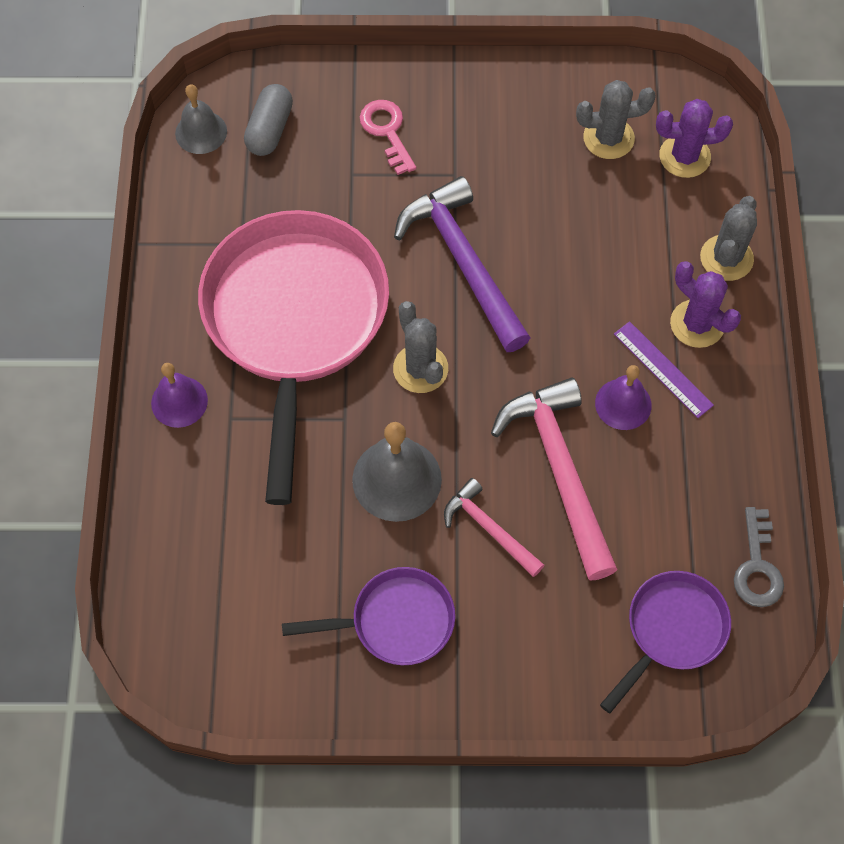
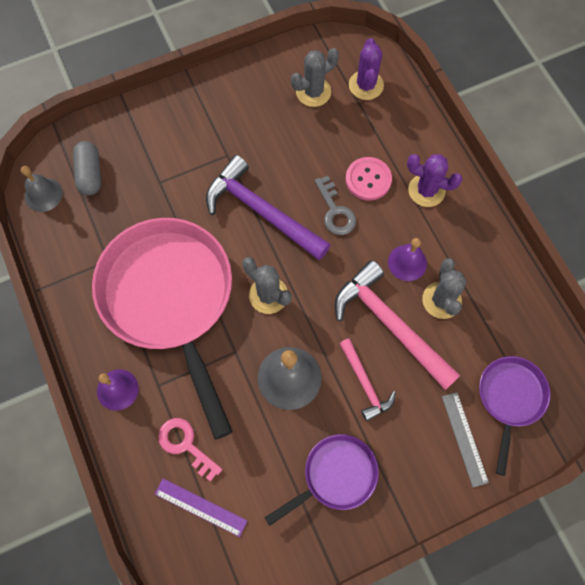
camera: 25 degrees left, 5 degrees up
pink key [360,100,416,175] -> pink key moved to [158,418,222,482]
pink hammer [444,478,544,577] -> pink hammer turned 135 degrees counterclockwise [339,338,396,421]
purple ruler [614,321,714,418] -> purple ruler moved to [155,478,248,537]
purple cactus [656,99,733,178] -> purple cactus turned 60 degrees counterclockwise [349,38,384,100]
grey cactus [700,196,757,281] -> grey cactus moved to [422,258,466,319]
grey key [734,507,784,607] -> grey key moved to [314,176,356,235]
none -> pink button [346,157,392,201]
none -> grey ruler [442,392,489,488]

